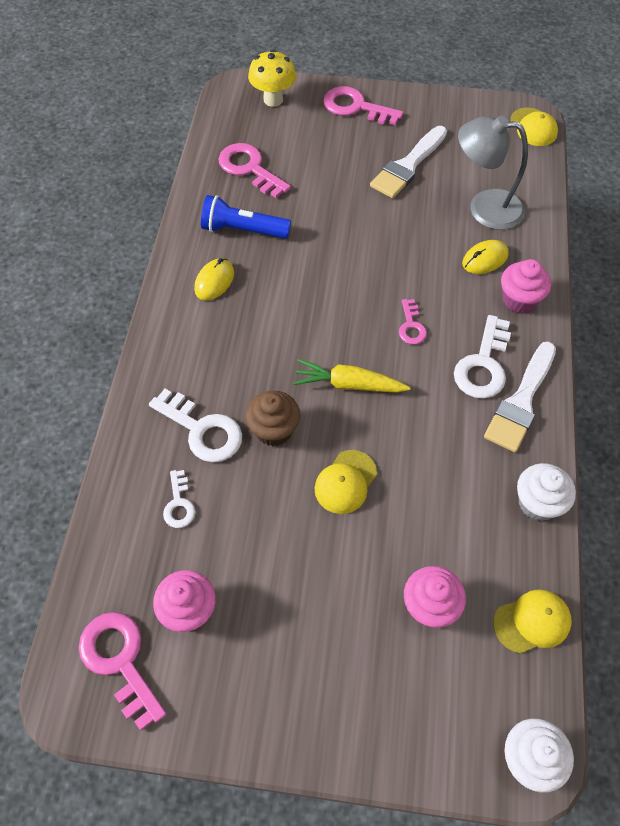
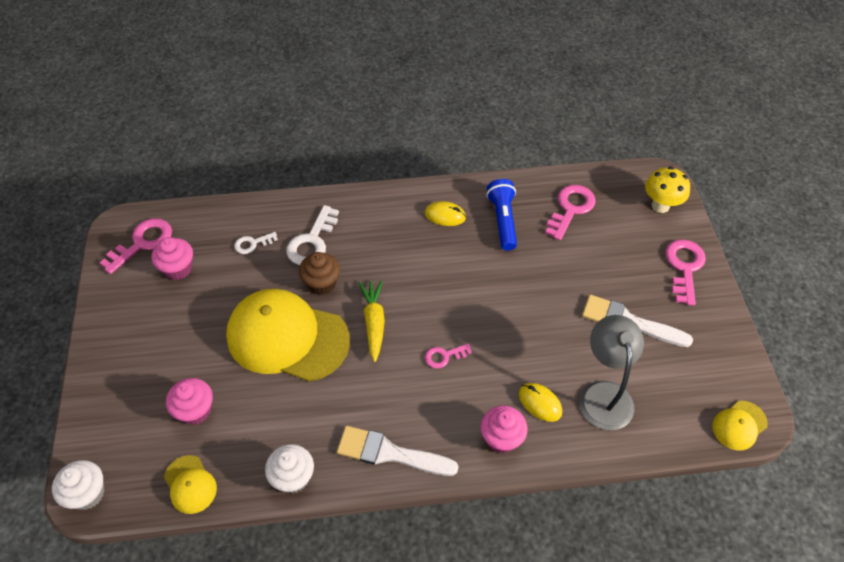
camera: 75 degrees right, 5 degrees down
yellow cap [315,450,377,514] -> yellow cap [226,289,350,382], size x2.27
white key [454,315,511,399] -> none

